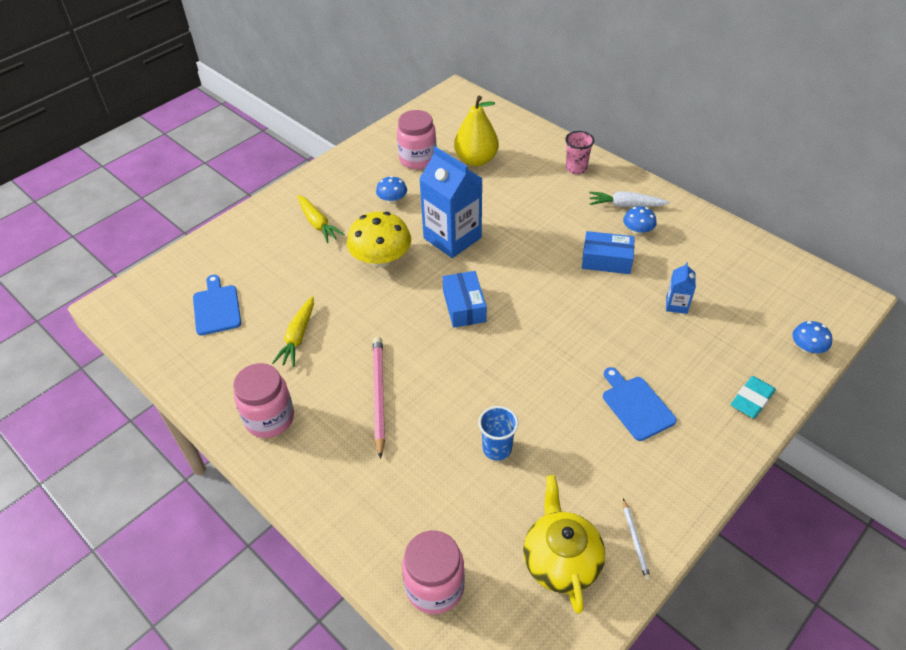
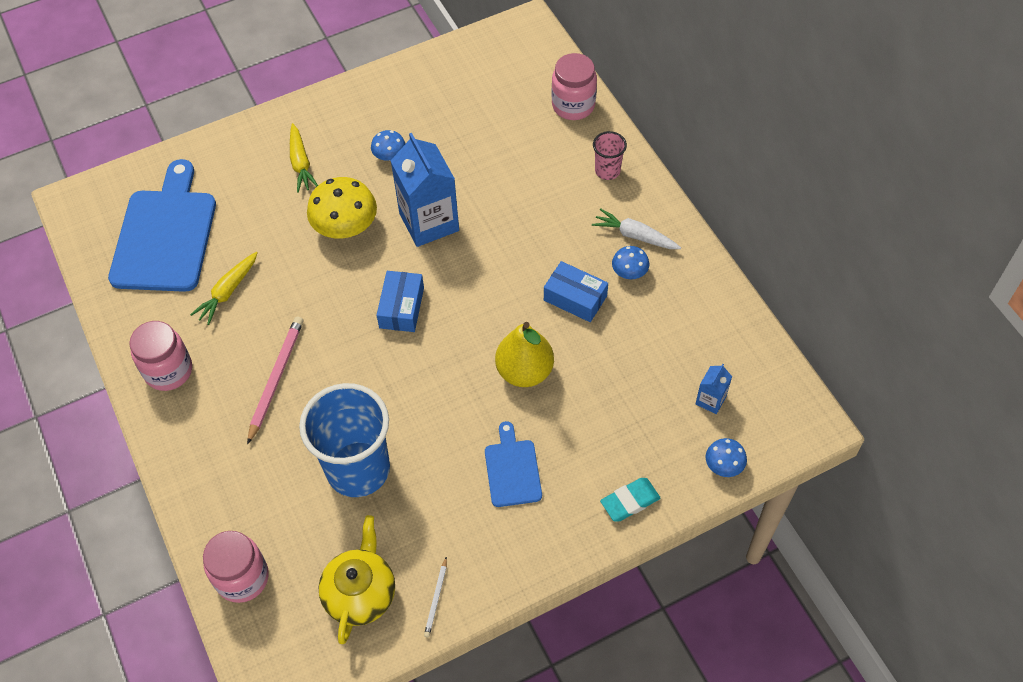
camera: 20 degrees right, 10 degrees up
blue cutting board [193,275,241,335] -> blue cutting board [108,159,216,292], size x1.96
pink jar [397,110,436,169] -> pink jar moved to [552,53,597,120]
yellow pear [454,96,499,166] -> yellow pear moved to [495,322,554,387]
blue cup [478,406,518,461] -> blue cup [299,383,390,497], size x2.19
blue carton [666,262,696,314] -> blue carton moved to [695,364,732,414]

